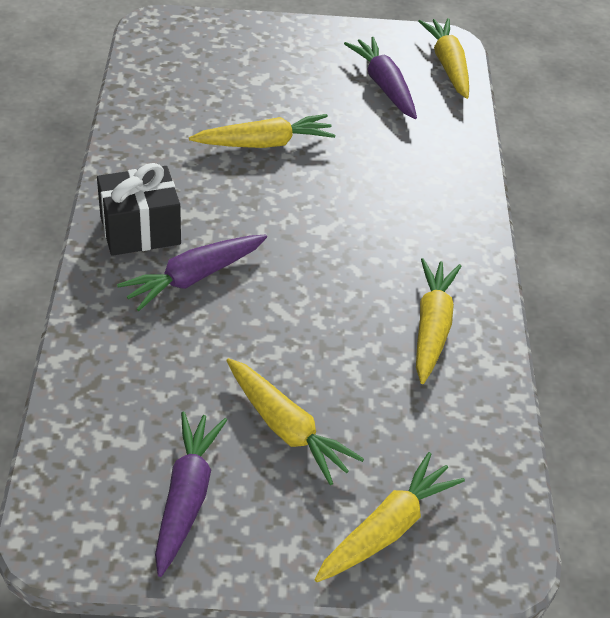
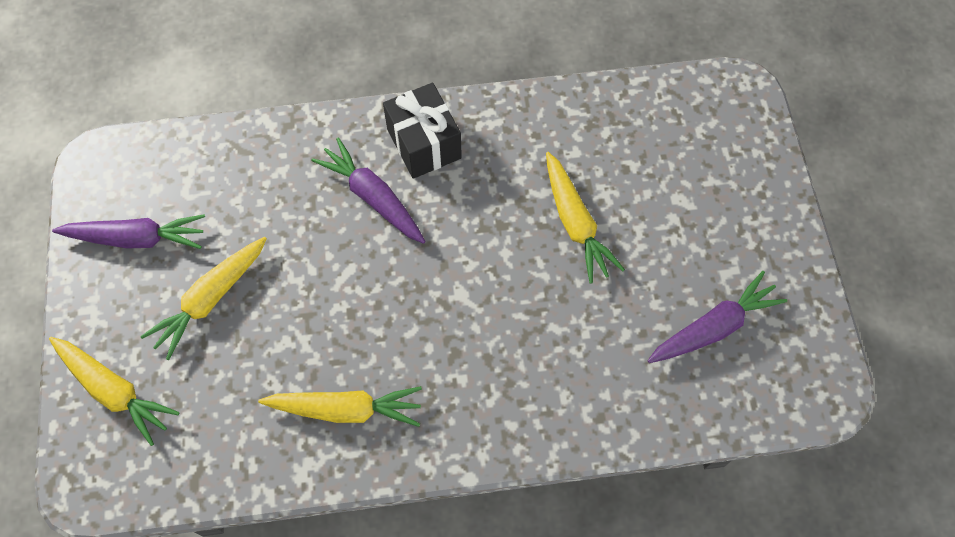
camera: 85 degrees right, 20 degrees up
yellow carrot [418,18,469,99] -> none

